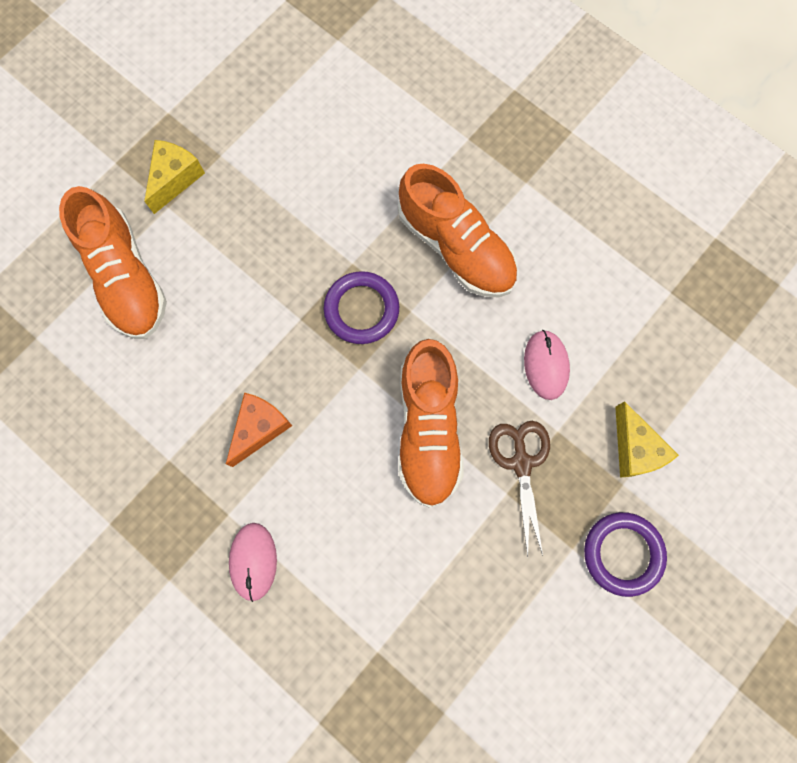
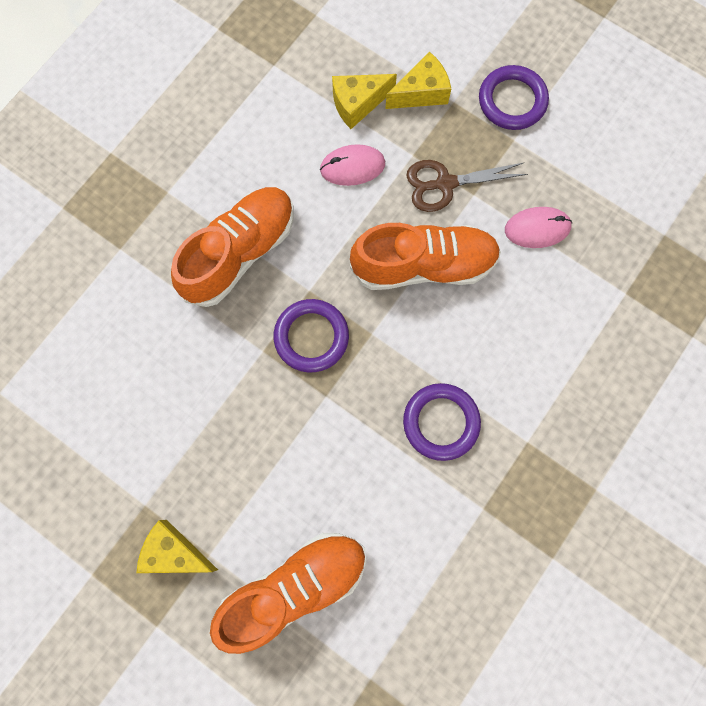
camera: 95 degrees left, 0 degrees up
orange cheese [226,392,292,467] -> purple ring [403,383,481,461]
pink mouse [229,523,277,602] -> pink mouse moved to [505,207,572,248]
none -> yellow cheese [332,74,397,129]

